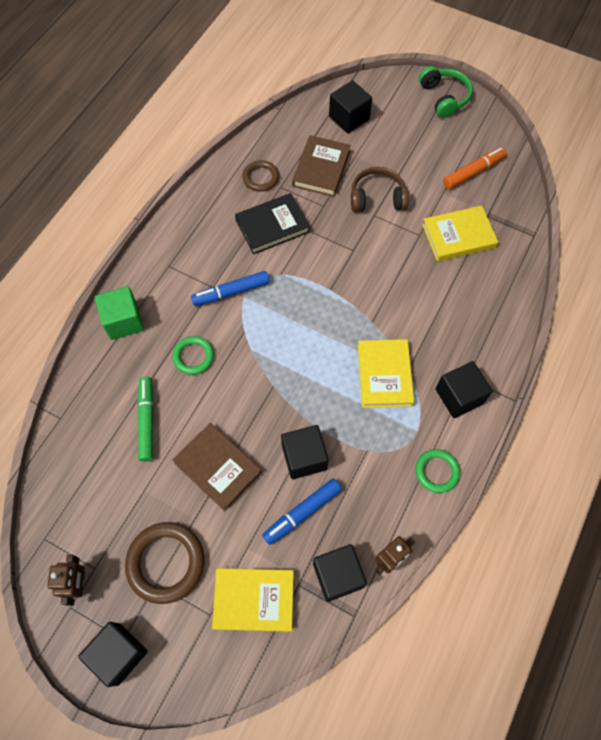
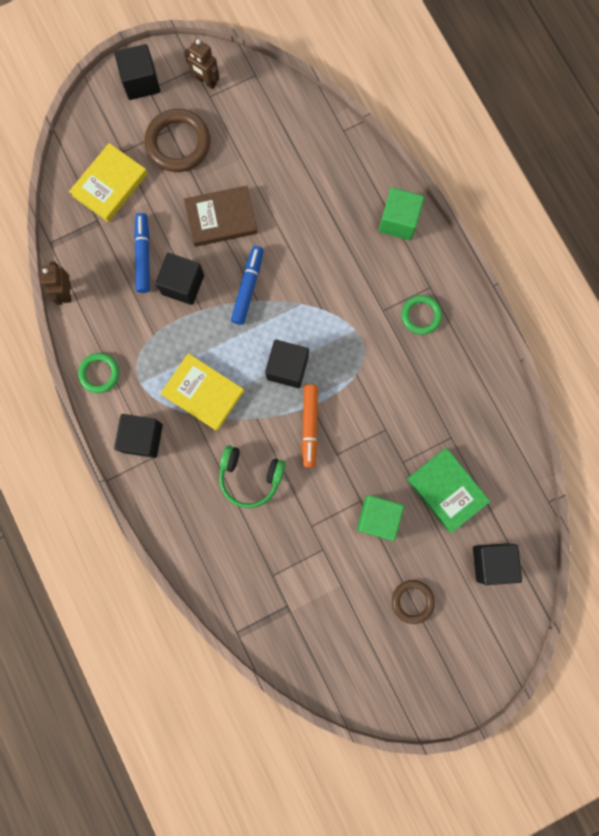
camera: 125 degrees right, 15 degrees up
green marker [137,377,154,462] -> none
green ring [172,336,214,375] -> green ring moved to [401,295,442,335]
blue marker [191,271,270,306] -> blue marker moved to [231,246,264,325]
black book [235,193,310,255] -> none
brown ring [242,160,279,192] -> brown ring moved to [392,580,435,624]
brown book [292,135,351,197] -> green book [407,448,490,533]
black cube [313,544,367,602] -> black cube moved to [265,340,309,388]
brown headphones [351,167,409,212] -> green cube [357,495,404,541]
green headphones [419,66,473,118] -> green headphones moved to [219,445,286,508]
yellow book [422,206,498,261] -> none
orange marker [443,147,507,189] -> orange marker moved to [302,384,318,468]

